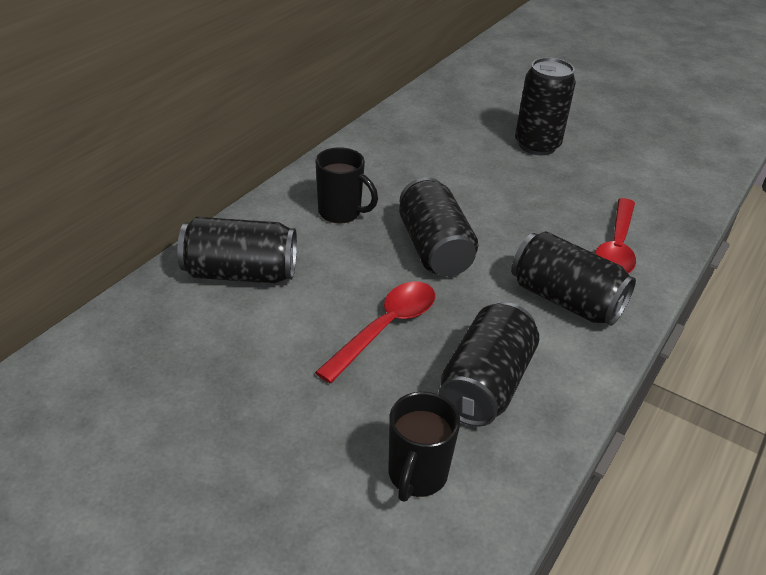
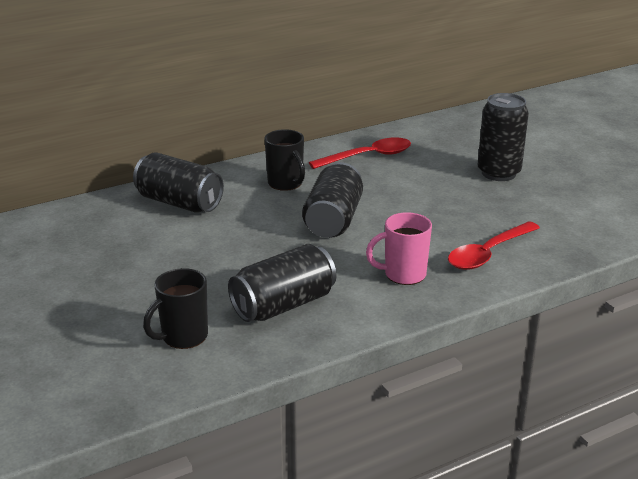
camera: 30 degrees right, 10 degrees down
red spoon [315,281,435,383] -> red spoon moved to [309,137,411,169]
black can [511,231,636,326] -> pink mug [366,212,432,285]

